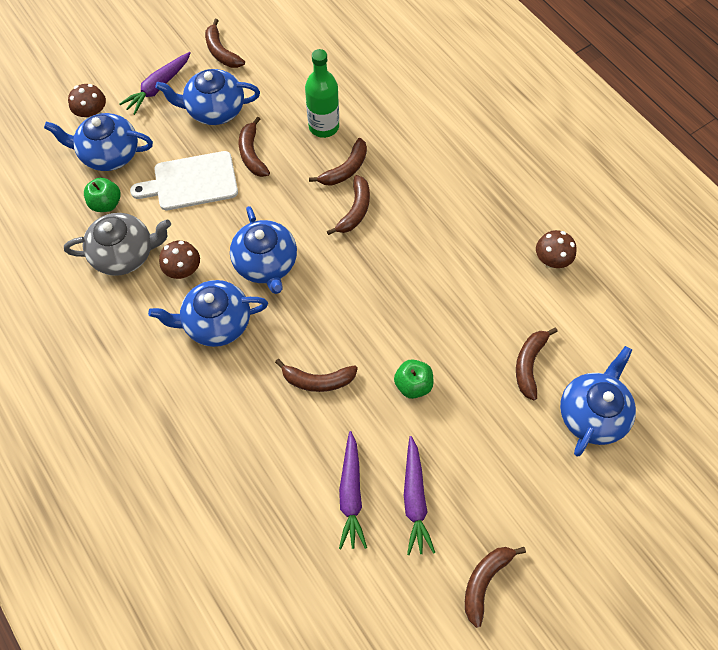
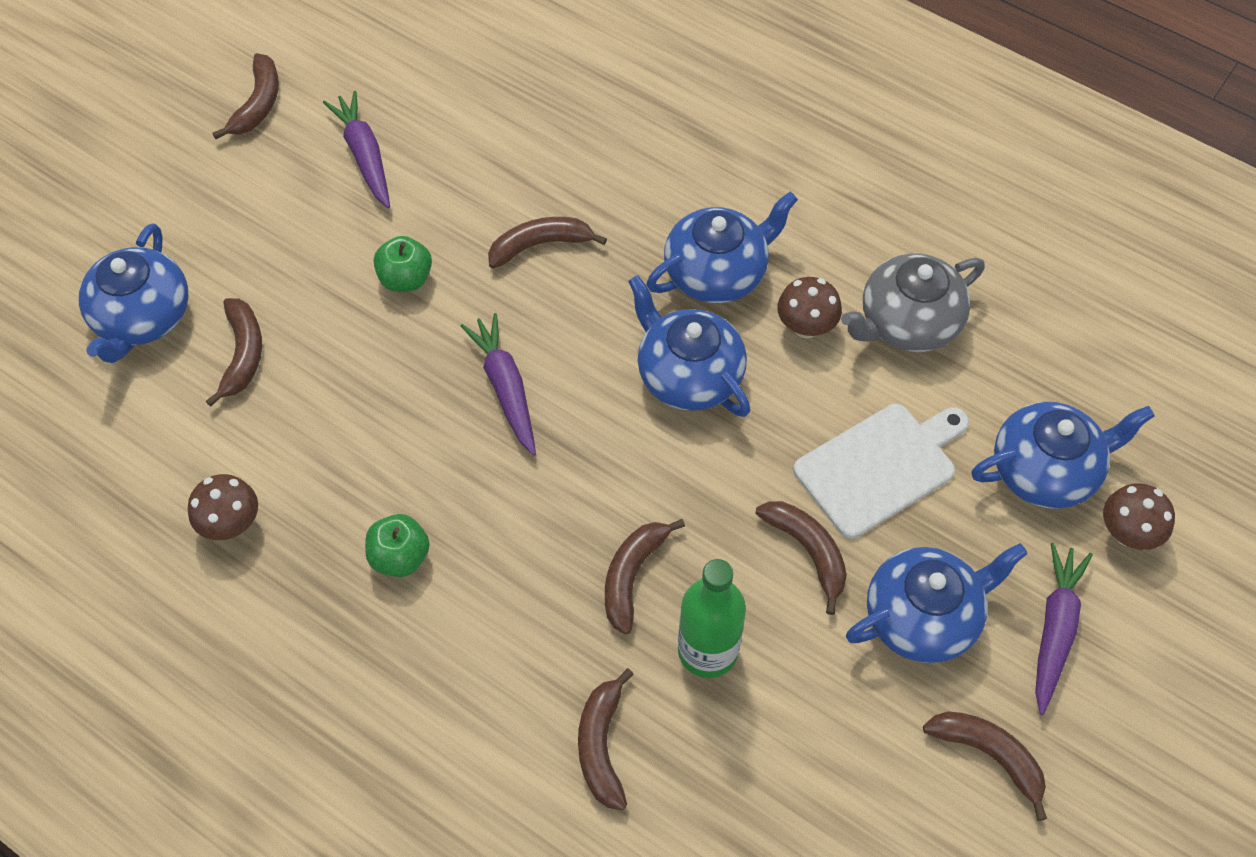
camera: 160 degrees right, 5 degrees down
green apple [84,177,121,212] -> green apple moved to [365,514,430,577]
brown banana [327,175,370,235] -> brown banana moved to [578,668,634,810]
purple carrot [339,431,367,549] -> purple carrot moved to [461,313,536,455]

